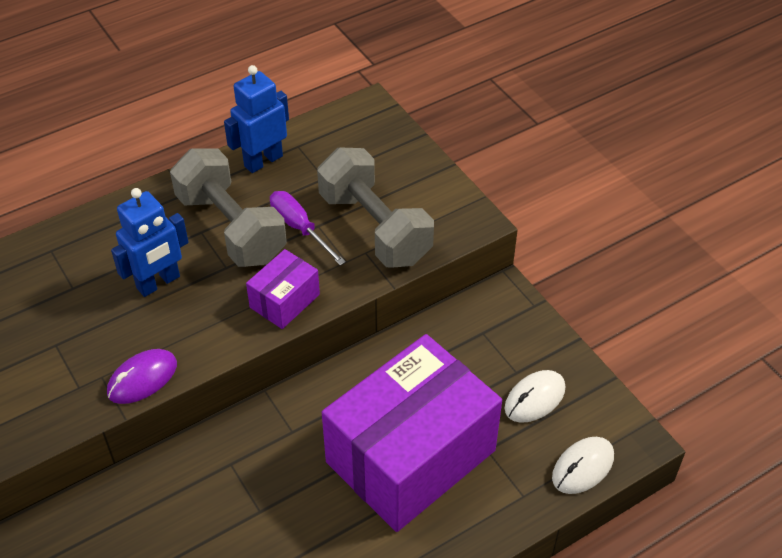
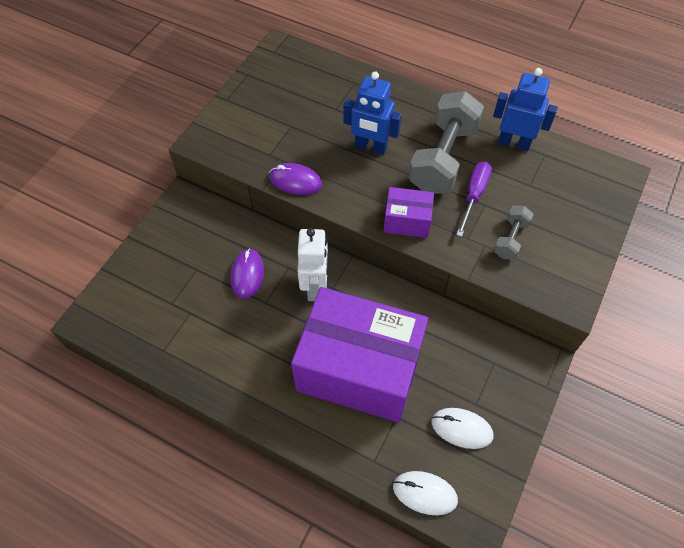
camera: 60 degrees right, 10 degrees up
grey dumbbell [317,147,434,267] -> grey dumbbell [494,206,534,260], size x0.49
none -> purple mouse [230,248,264,299]
none -> white robot [297,228,328,301]

